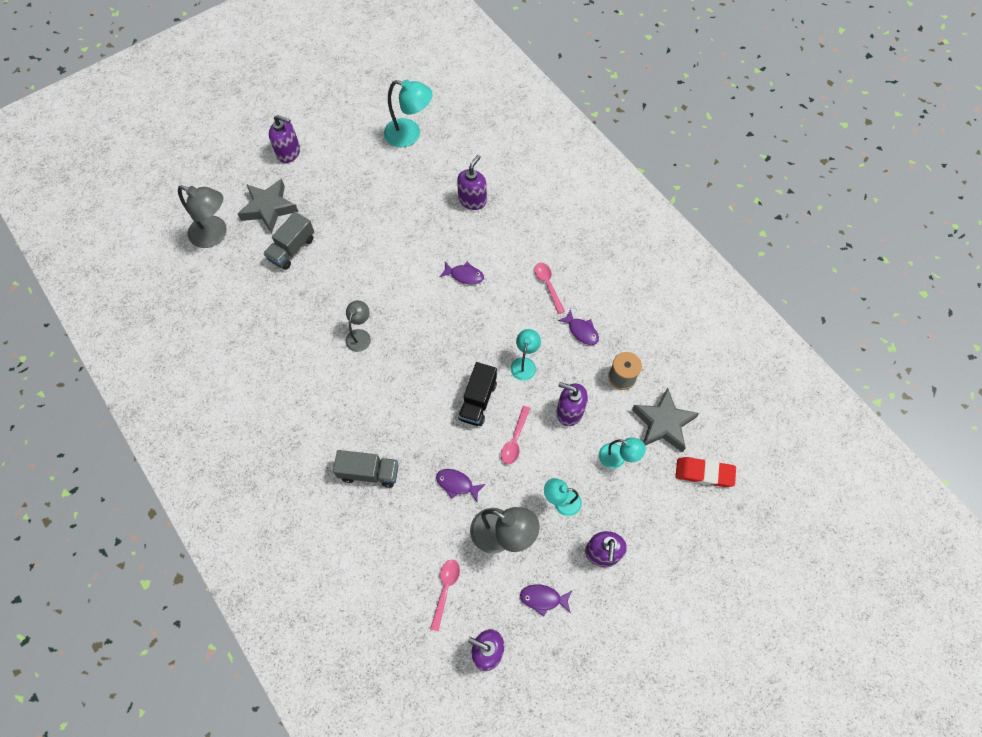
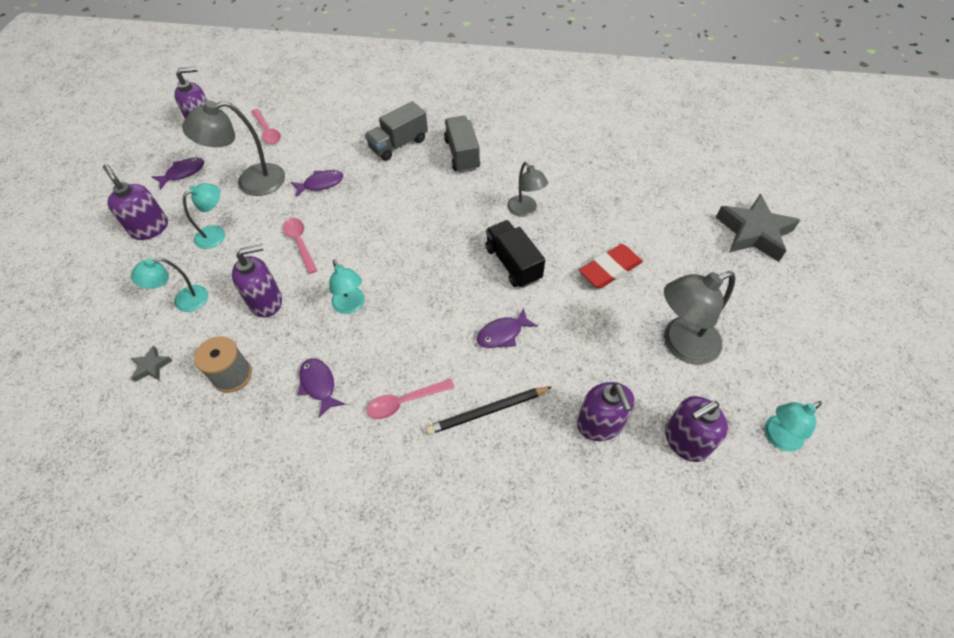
camera: 135 degrees right, 10 degrees down
grey lamp [178,185,227,248] -> grey lamp moved to [664,271,736,365]
grey truck [263,212,314,270] -> grey truck moved to [444,116,480,172]
purple soap dispenser [269,115,300,163] -> purple soap dispenser moved to [665,396,728,462]
turquoise lamp [384,79,433,147] -> turquoise lamp [764,401,822,452], size x0.61
black truck [458,362,497,426] -> black truck moved to [485,220,545,288]
pink spoon [534,263,565,314] -> pink spoon turned 135 degrees clockwise [367,379,454,419]
purple fish [558,309,599,345] -> purple fish turned 60 degrees clockwise [298,358,345,418]
grey star [632,388,699,452] -> grey star [130,346,173,382], size x0.44
red eraser [676,457,736,487] -> red eraser moved to [579,244,643,289]
none -> black pencil [426,387,552,435]

